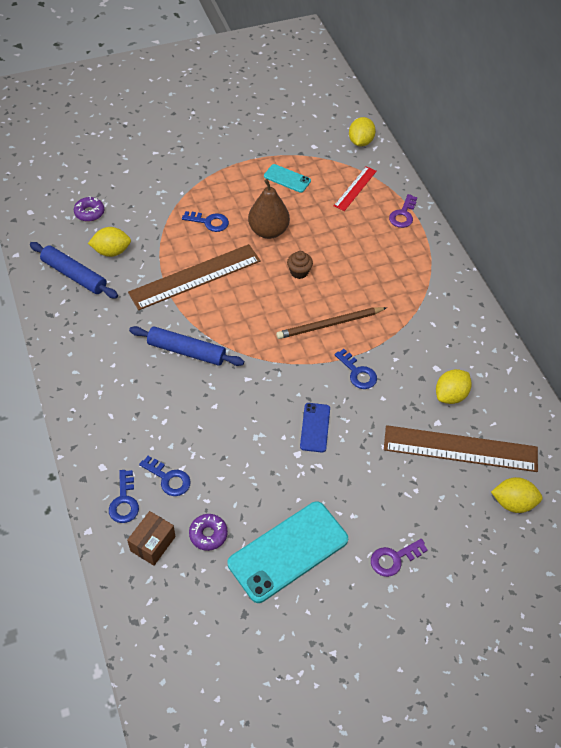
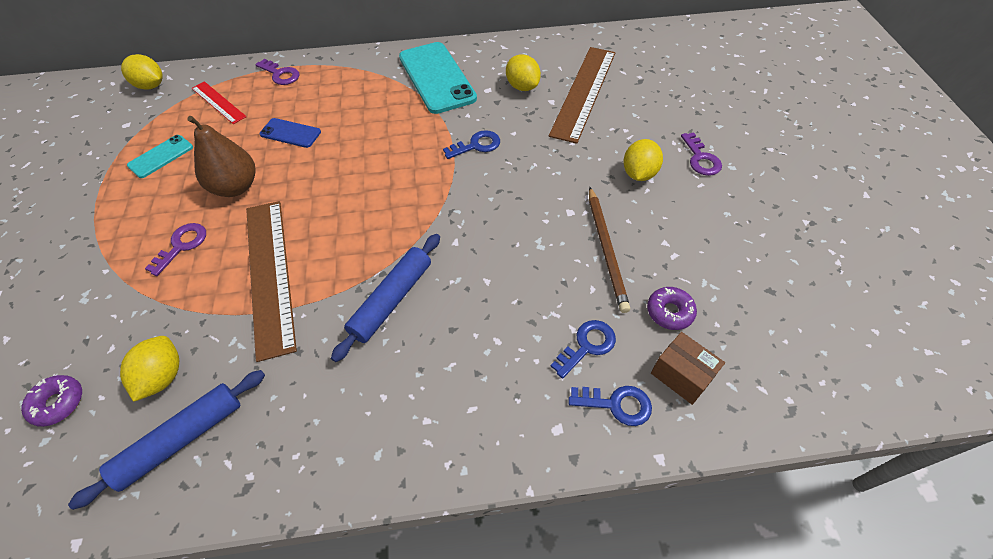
camera: 75 degrees left, 0 degrees up
blue key [182,211,229,232] -> purple key [145,223,206,276]
turquoise phone [228,502,348,603] -> turquoise phone moved to [399,42,477,114]
brown pencil [276,307,387,339] -> brown pencil moved to [589,187,630,313]
brown cupcake [287,251,313,279] -> none
blue phone [300,403,330,453] -> blue phone moved to [260,118,321,148]
yellow lemon [491,477,542,513] -> yellow lemon moved to [623,139,663,181]

